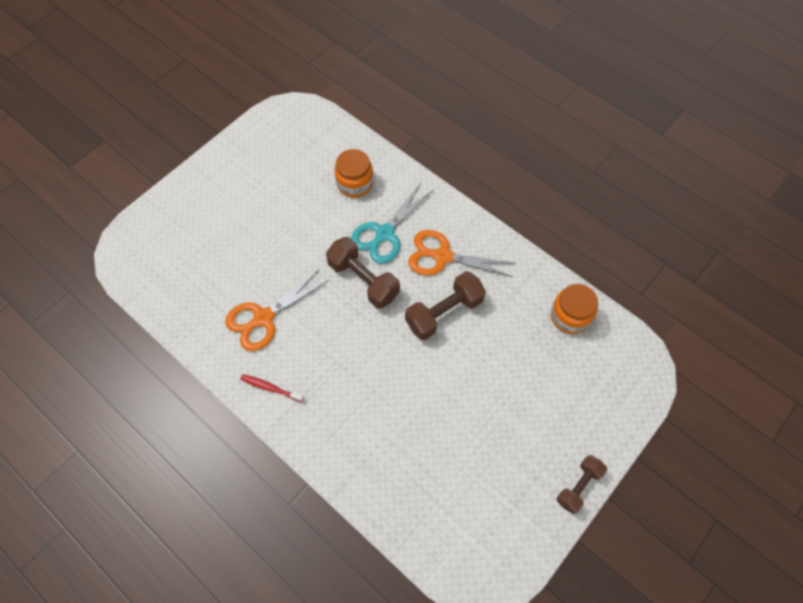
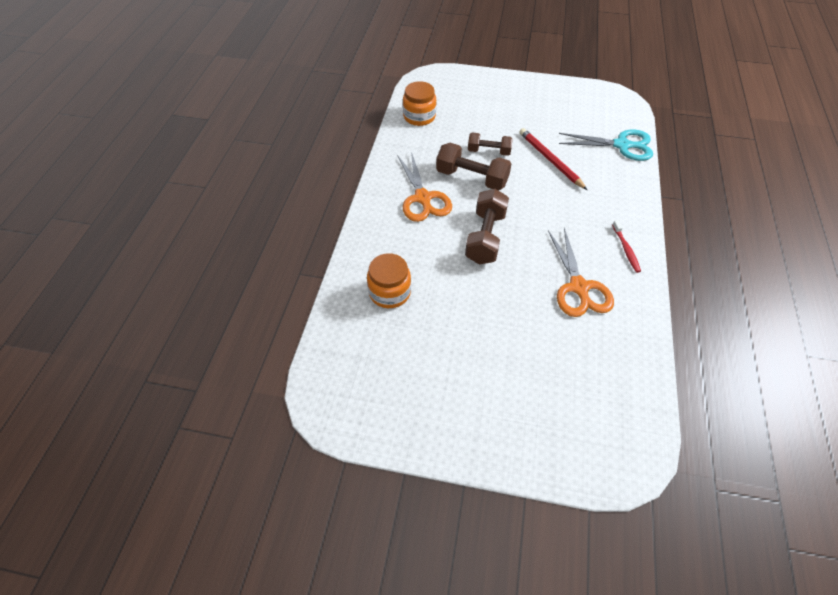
camera: 120 degrees left, 10 degrees down
orange scissors [225,270,329,351] -> orange scissors turned 60 degrees clockwise [548,228,614,317]
turquoise scissors [351,183,434,264] -> turquoise scissors moved to [559,129,653,161]
brown dumbbell [557,455,607,514] -> brown dumbbell moved to [468,132,513,156]
none -> red pencil [520,128,587,190]

